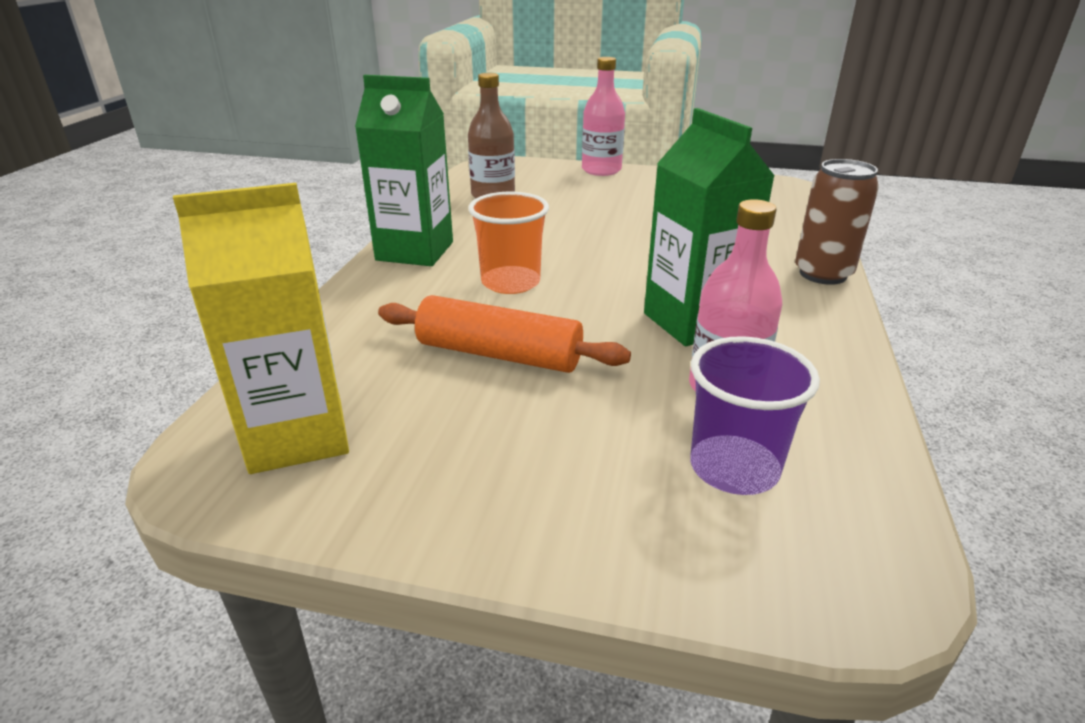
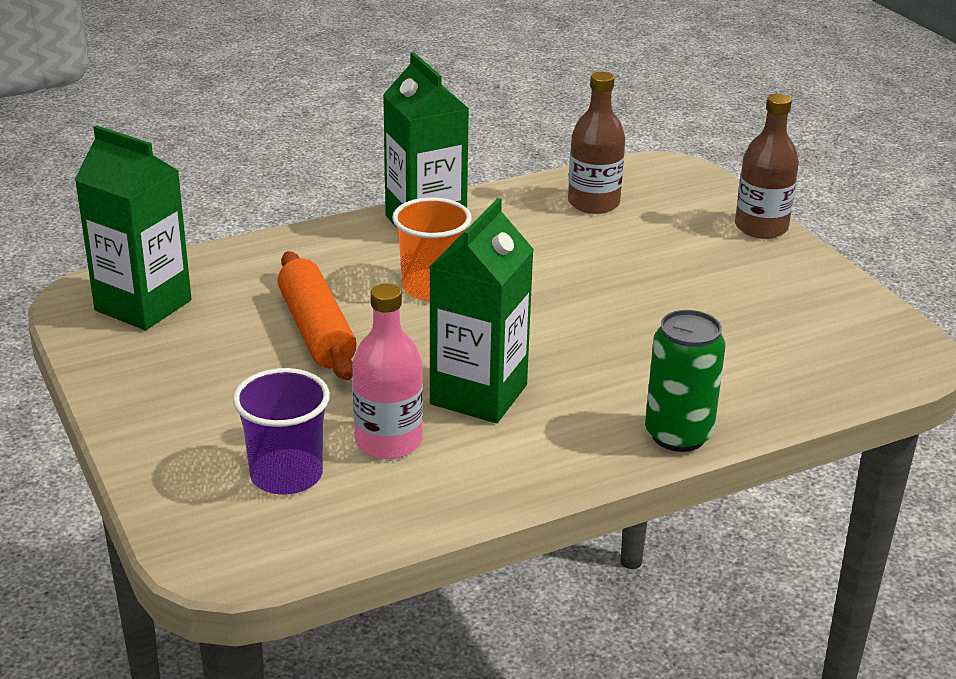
camera: 50 degrees right, 0 degrees up
yellow carton [173,183,349,474] -> green carton [75,125,191,330]
pink bottle [582,57,625,176] -> brown bottle [735,94,799,239]
brown can [795,159,879,285] -> green can [645,310,726,452]

